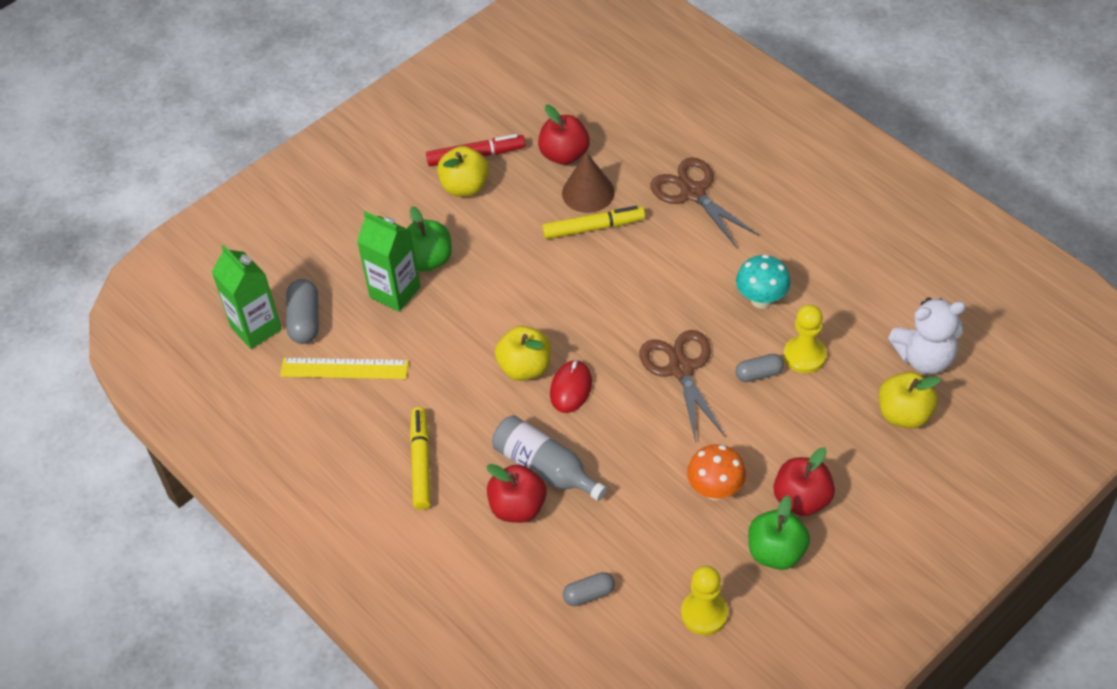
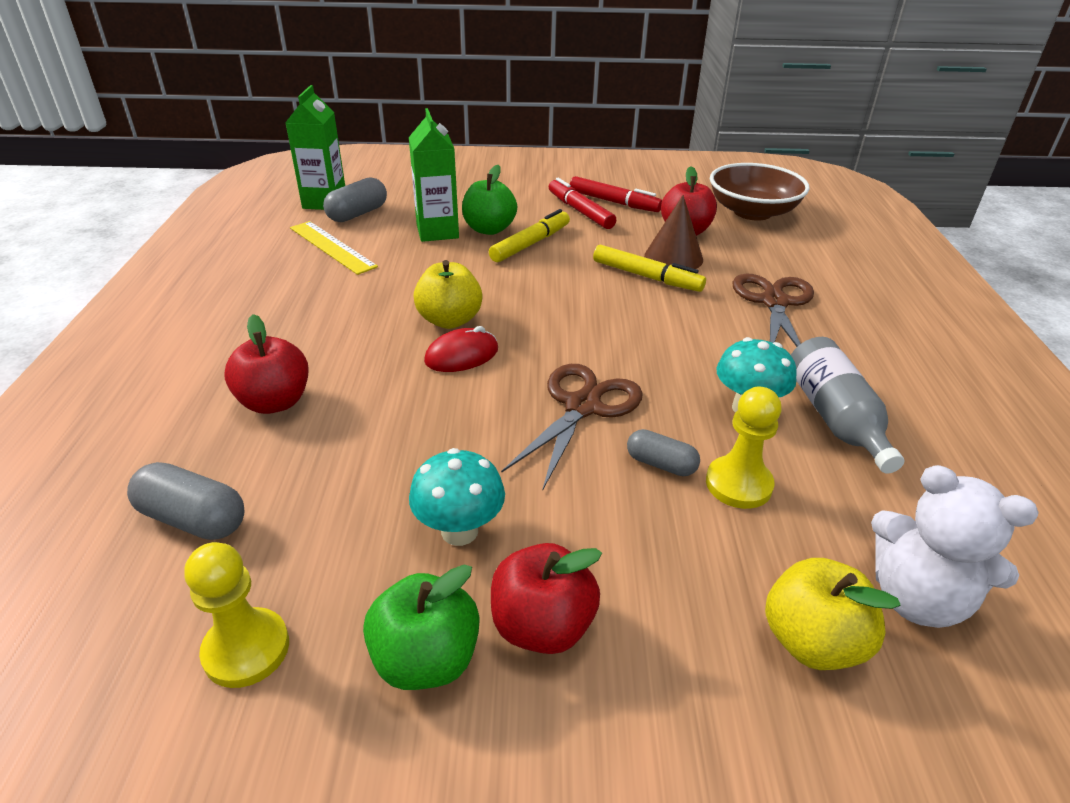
camera: 40 degrees right, 15 degrees down
yellow marker [410,407,431,510] -> yellow marker moved to [489,209,570,262]
yellow apple [437,146,489,197] -> red marker [549,178,616,229]
grey bottle [492,415,607,501] -> grey bottle moved to [791,337,904,474]
grey capsule [563,572,615,606] -> grey capsule [127,462,244,540], size x1.53
orange mushroom [687,444,746,500] -> turquoise mushroom [409,448,505,546]
none -> brown bowl [710,163,810,221]

